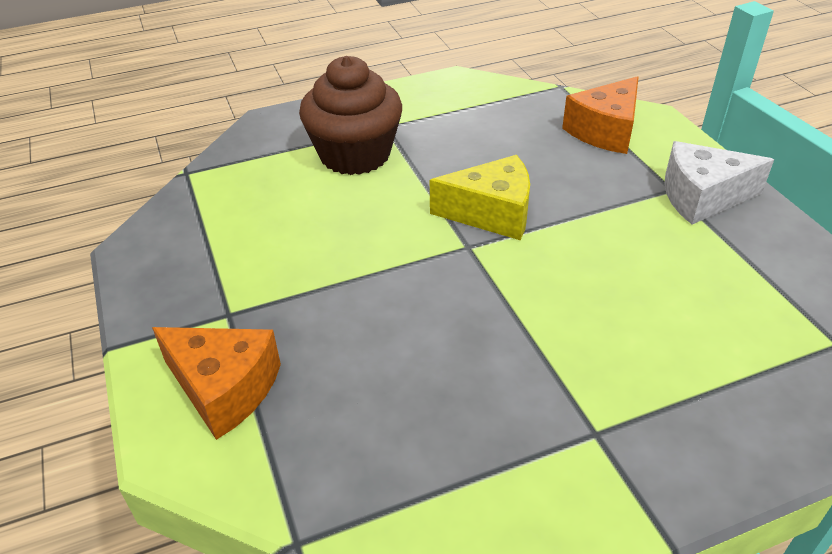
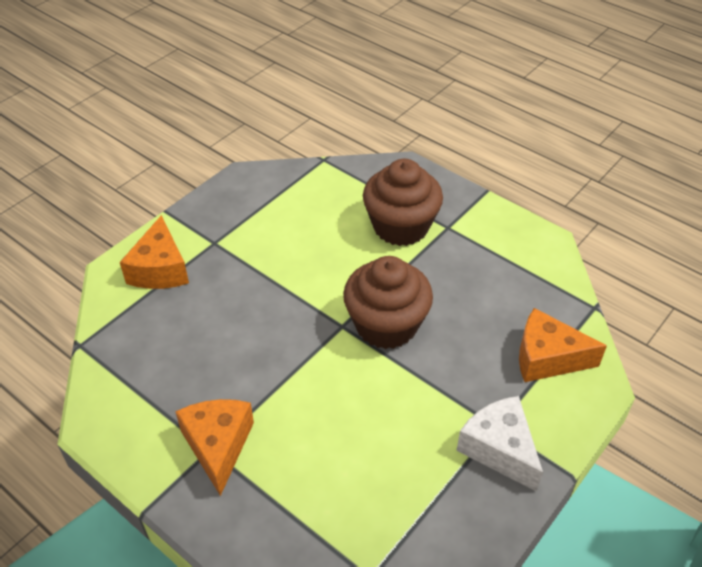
camera: 60 degrees right, 5 degrees up
yellow cheese [430,155,530,240] -> brown cupcake [343,256,433,349]
none -> orange cheese [175,399,254,496]

